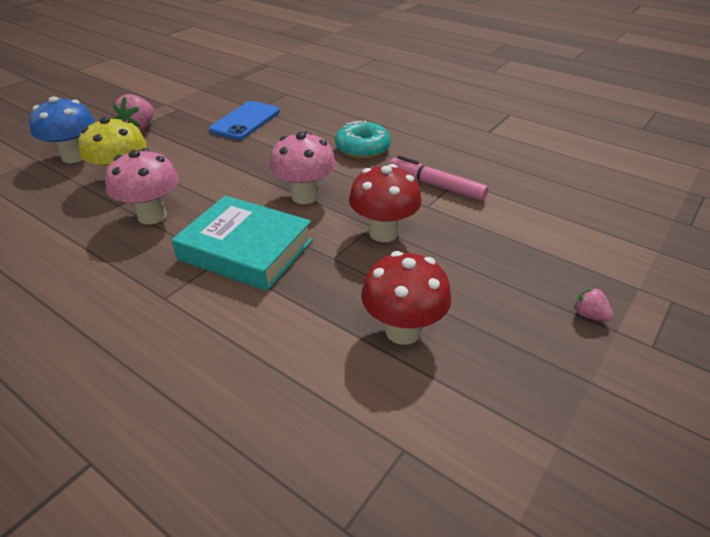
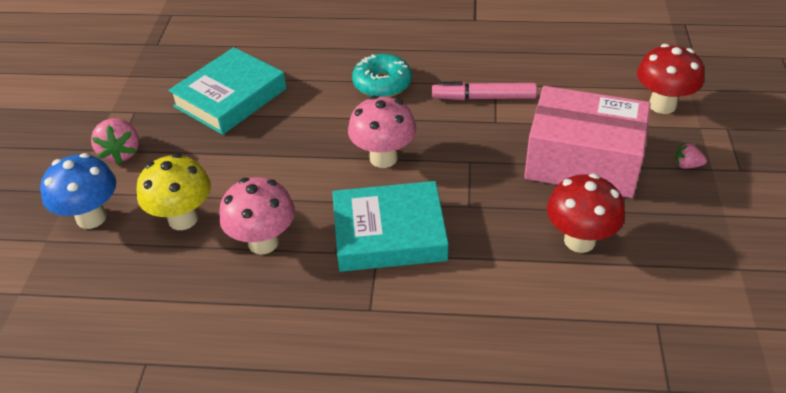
camera: 30 degrees left, 5 degrees up
blue phone [209,101,280,140] -> turquoise book [168,47,286,135]
red mushroom [349,164,422,242] -> red mushroom moved to [637,44,704,114]
none -> pink box [524,86,650,198]

